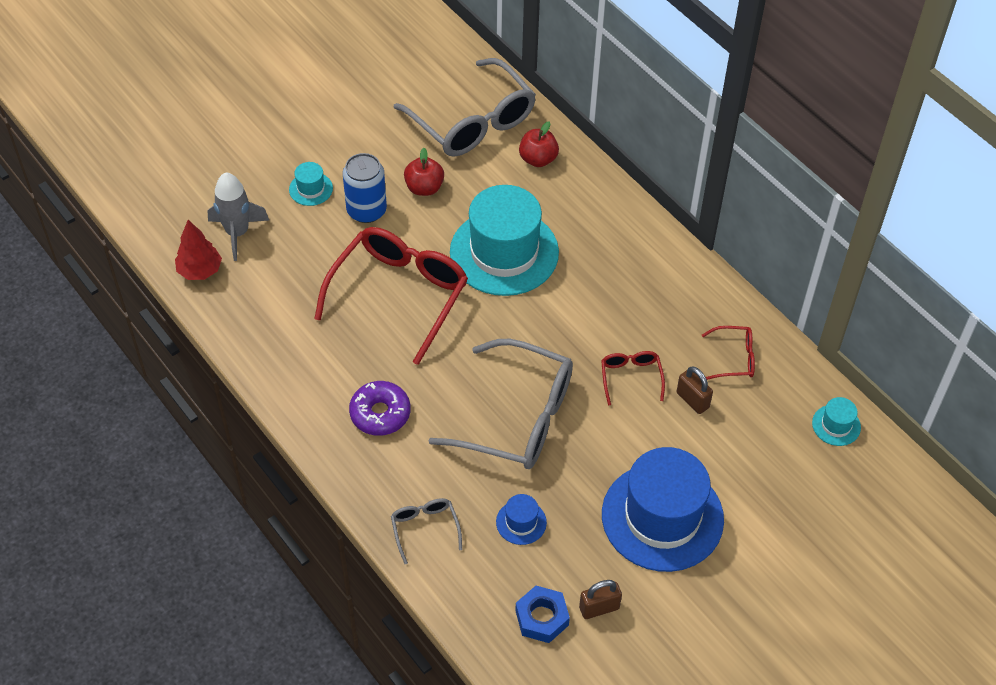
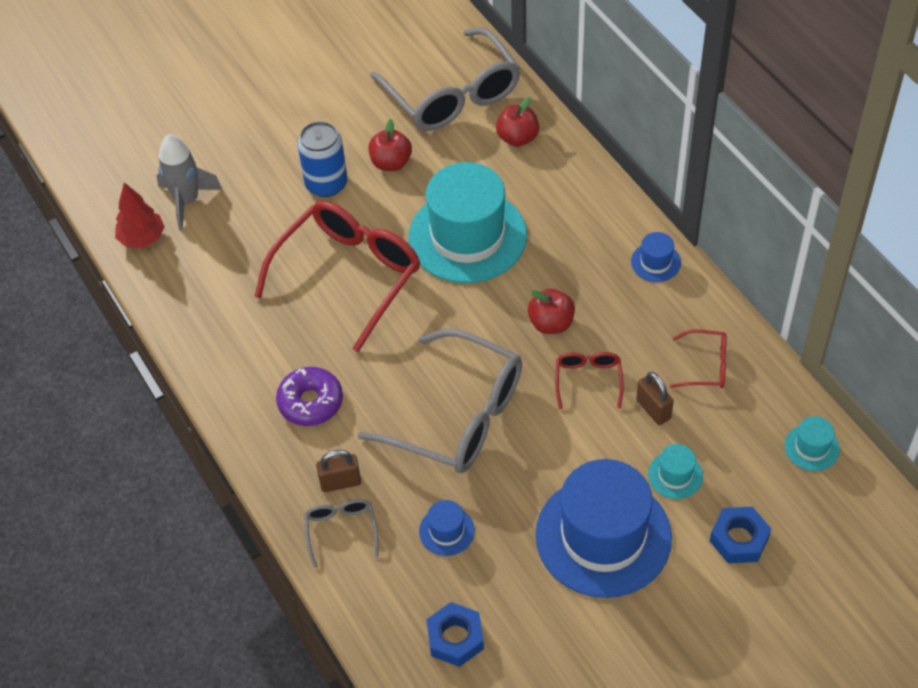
camera: 10 degrees right, 0 degrees up
turquoise hat [289,162,333,206] -> turquoise hat moved to [648,444,703,499]
brown padlock [579,580,622,619] -> brown padlock moved to [316,450,361,492]
none -> red apple [528,289,575,334]
none -> blue hat [631,232,681,282]
none -> blue nut [710,507,771,563]

